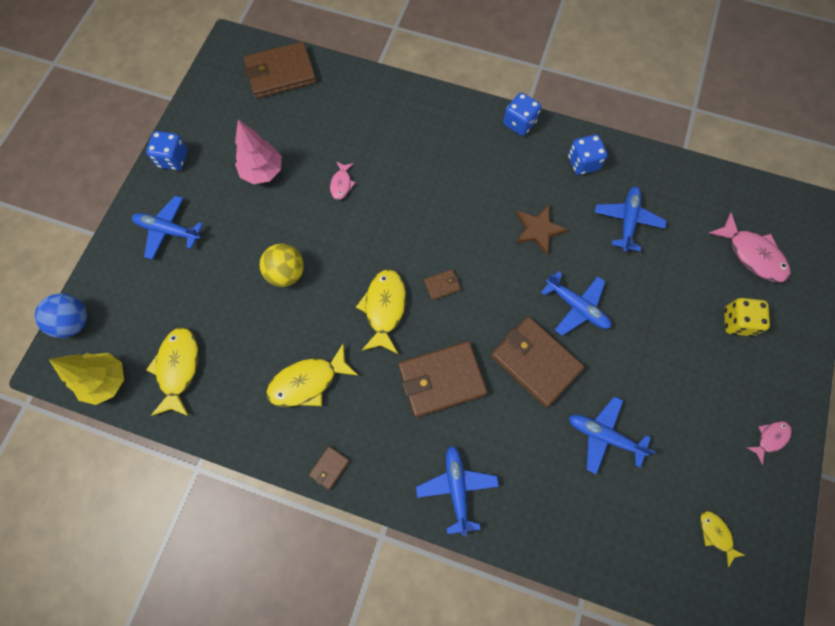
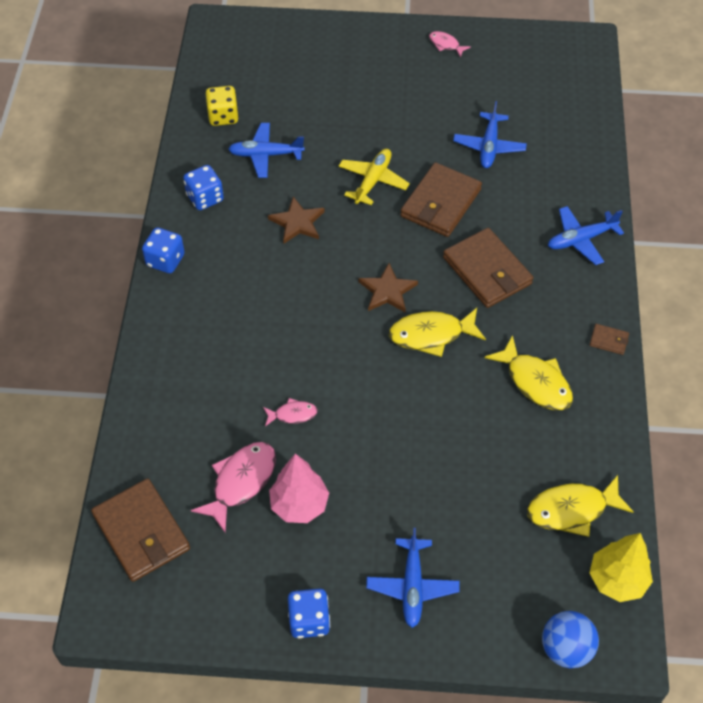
camera: 105 degrees left, 15 degrees down
yellow ball [260,244,304,287] -> none
brown wallet [424,269,461,300] -> brown star [359,263,418,312]
blue plane [541,271,611,336] -> yellow plane [338,149,410,205]
yellow fish [700,511,745,567] -> none
pink fish [709,213,790,283] -> pink fish moved to [191,442,276,533]
yellow dice [724,298,770,337] -> yellow dice moved to [206,86,239,126]

